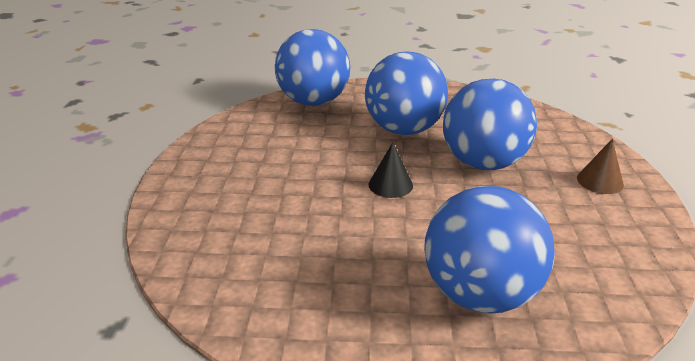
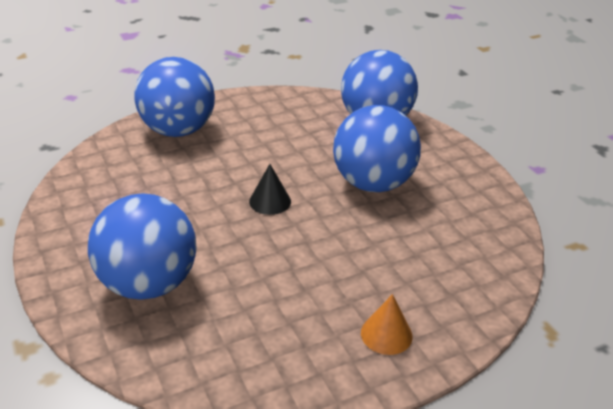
camera: 60 degrees right, 5 degrees up
blue ball [443,79,537,170] -> blue ball moved to [134,57,215,137]
brown cone [577,139,624,194] -> orange cone [361,294,413,355]

